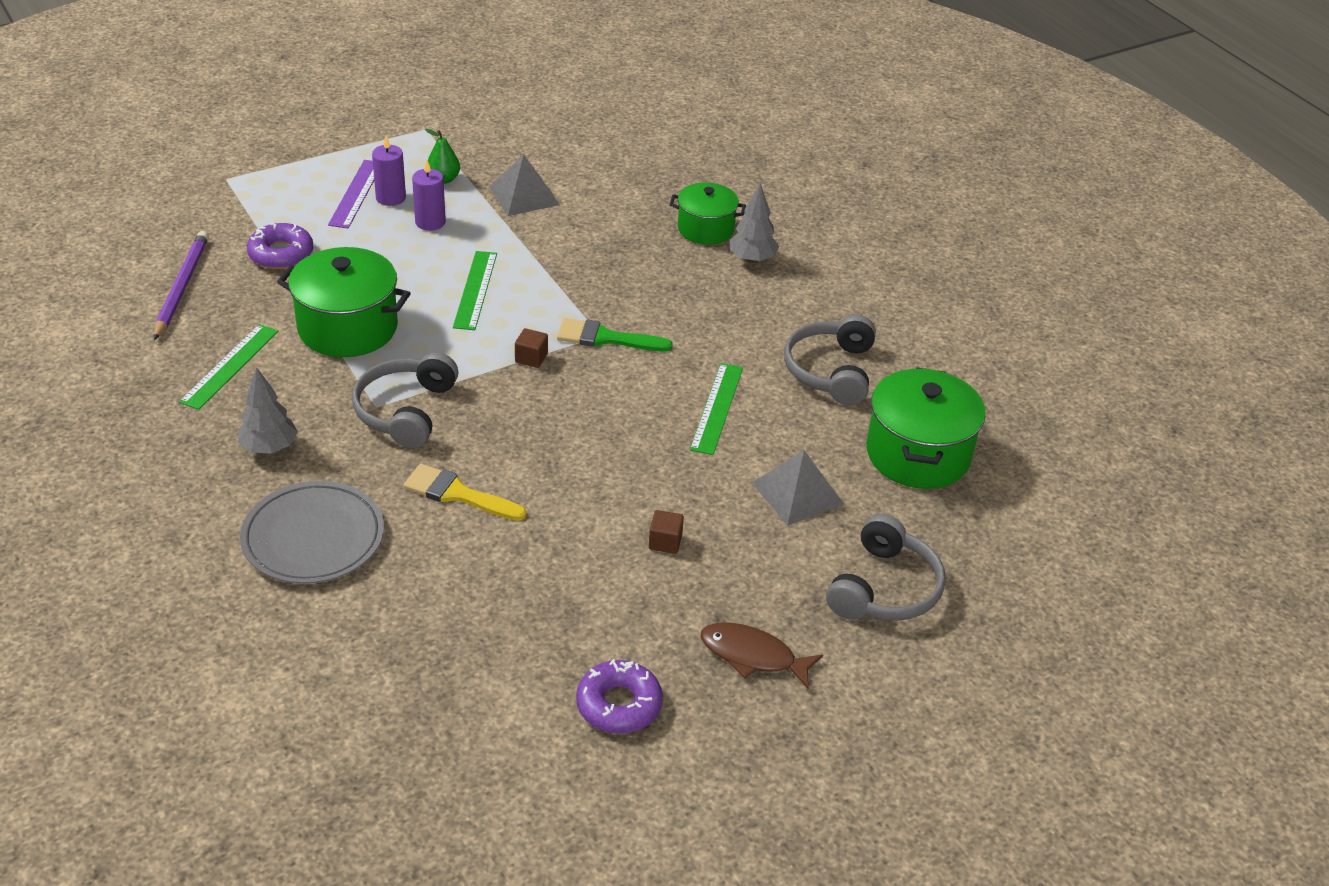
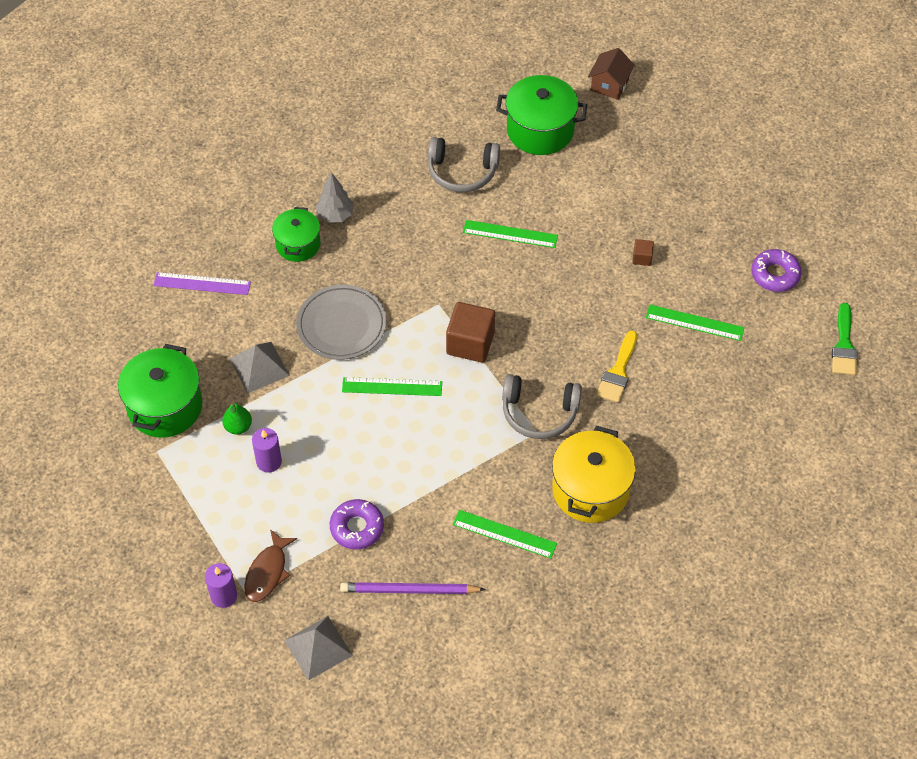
camera: 90 degrees left, 15 degrees up
grey tree [238,367,298,454] -> yellow pot [552,426,636,523]
grey plate [240,481,384,584] -> grey plate moved to [296,285,387,360]
green pot [277,247,411,357] -> green pot moved to [118,344,202,438]
purple ruler [328,160,374,228] -> purple ruler moved to [153,272,251,295]
purple candle [412,159,446,231] -> purple candle moved to [205,563,237,608]
brown cube [515,328,548,368] -> brown cube [446,302,495,363], size x2.10
green brush [557,318,673,351] -> green brush moved to [832,303,858,375]
brown fish [701,622,823,688] -> brown fish moved to [244,529,297,602]
grey pyramid [752,450,844,526] -> grey pyramid moved to [284,616,353,680]
grey headphones [826,514,946,621] -> none
none -> brown house [588,48,635,100]
none -> green ruler [646,305,744,341]

